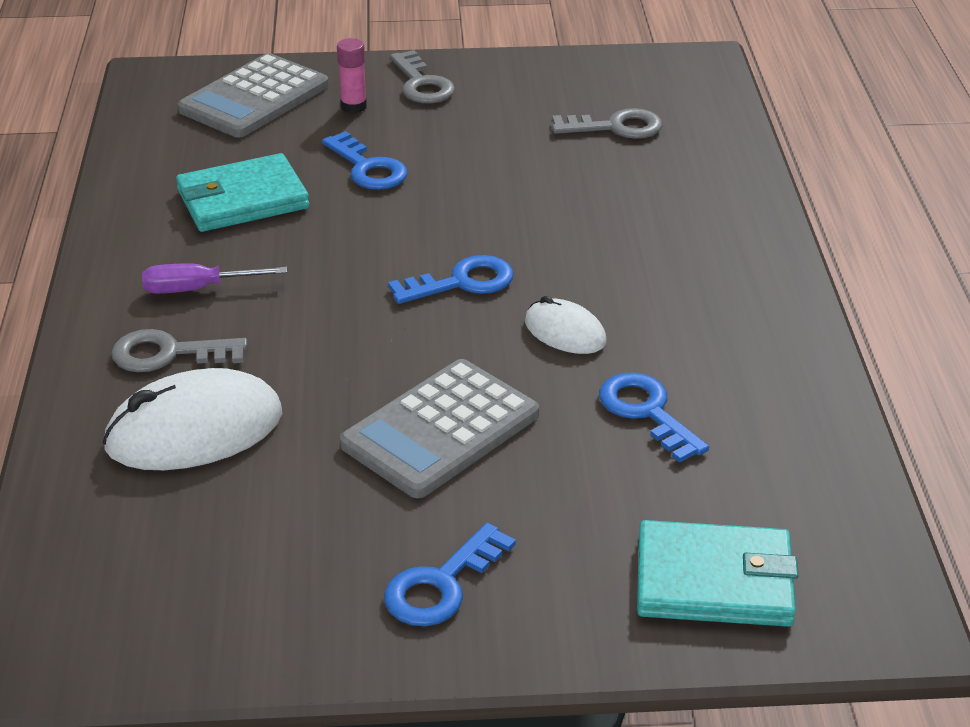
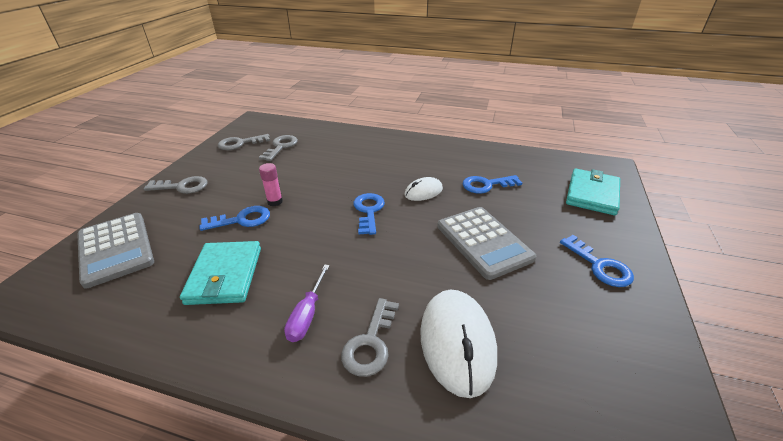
camera: 70 degrees left, 0 degrees up
pink glue stick [337,38,367,114] -> pink glue stick moved to [259,163,283,206]
none -> grey key [218,134,270,150]

